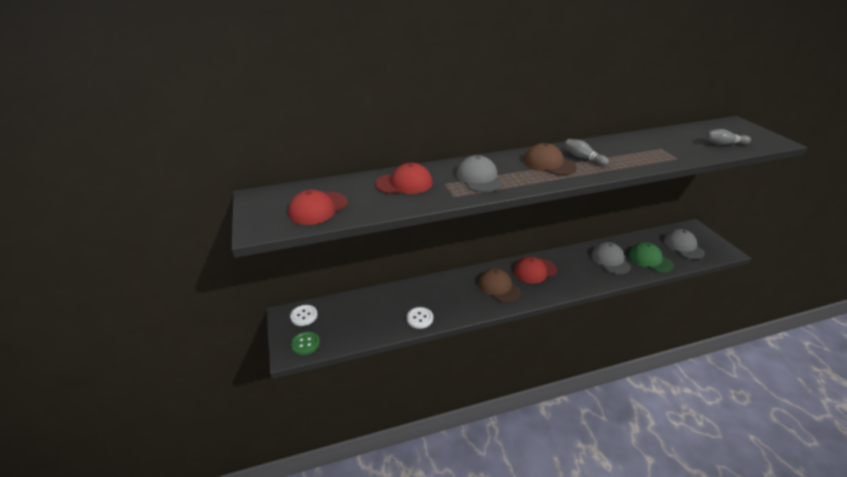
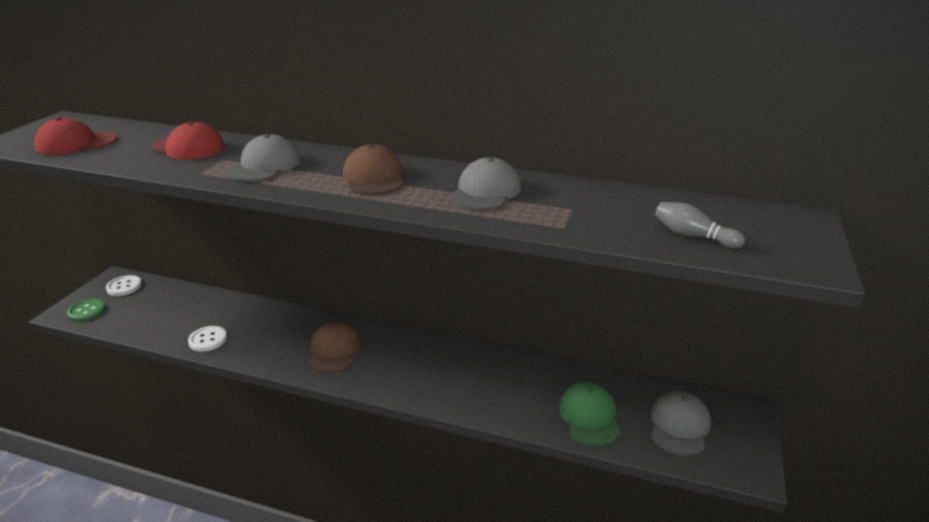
camera: 35 degrees right, 5 degrees down
red cap [514,257,557,283] -> none
grey bowling pin [565,139,609,166] -> none
grey cap [591,242,631,274] -> grey cap moved to [450,157,521,210]

